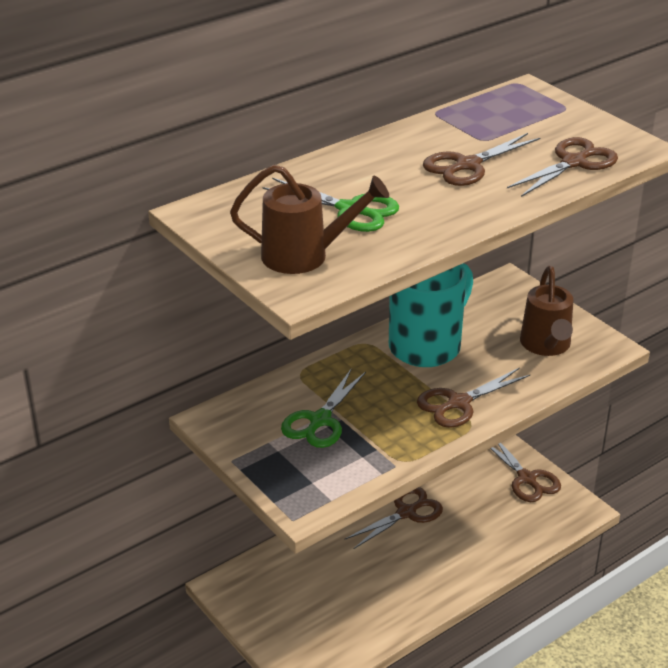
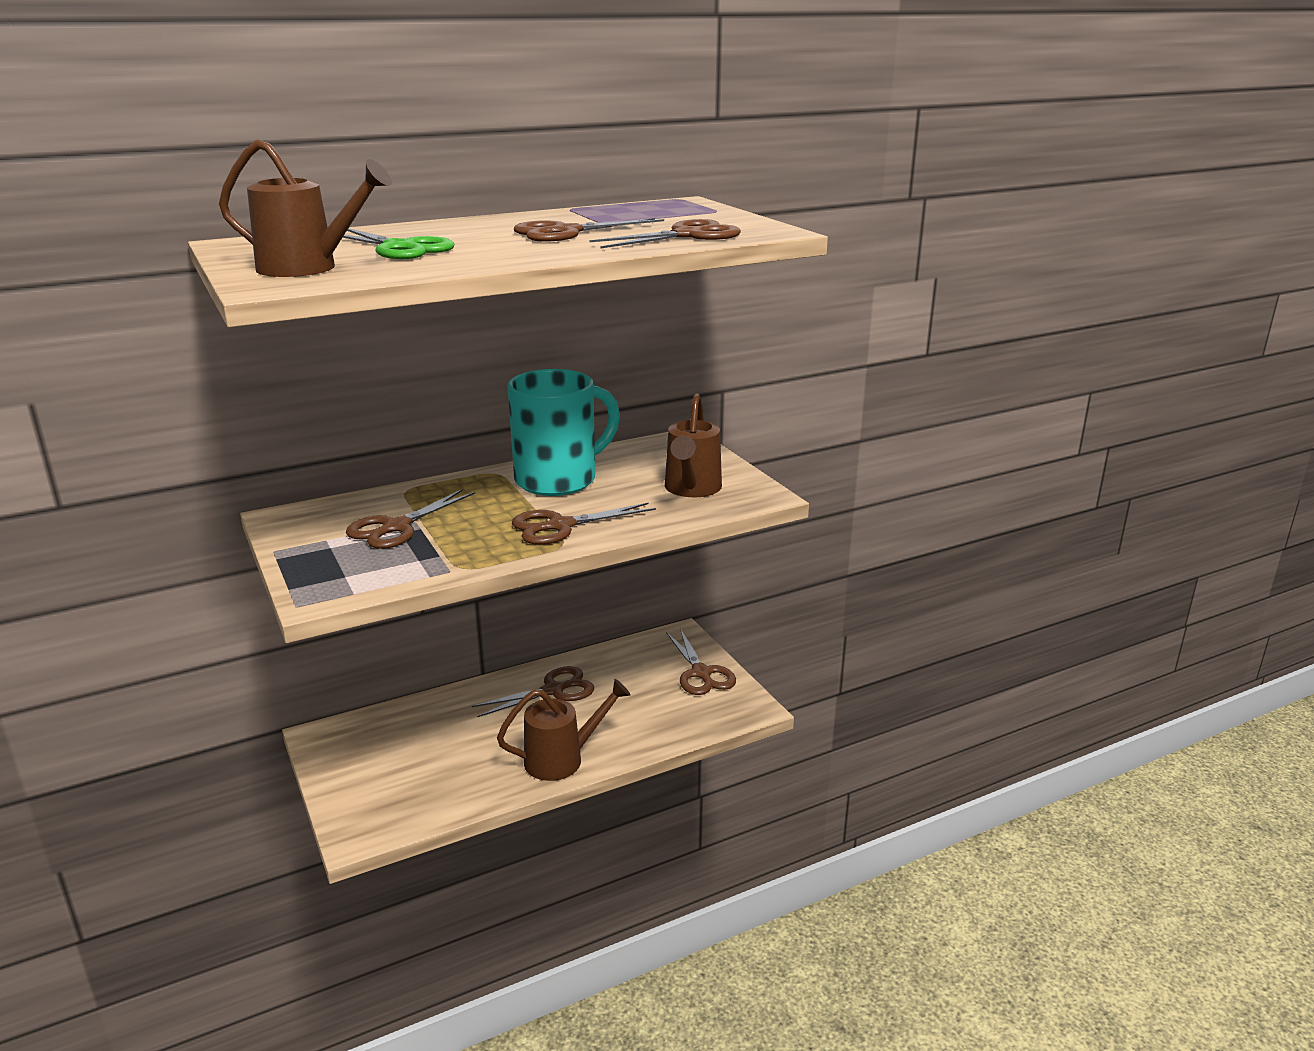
camera: 10 degrees right, 10 degrees down
green scissors [281,369,366,448] -> brown scissors [346,489,475,549]
none -> brown watering can [497,679,631,781]

